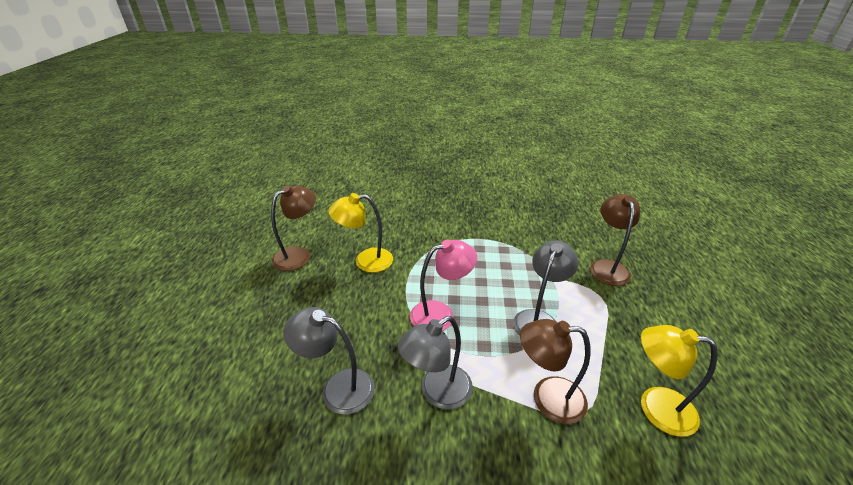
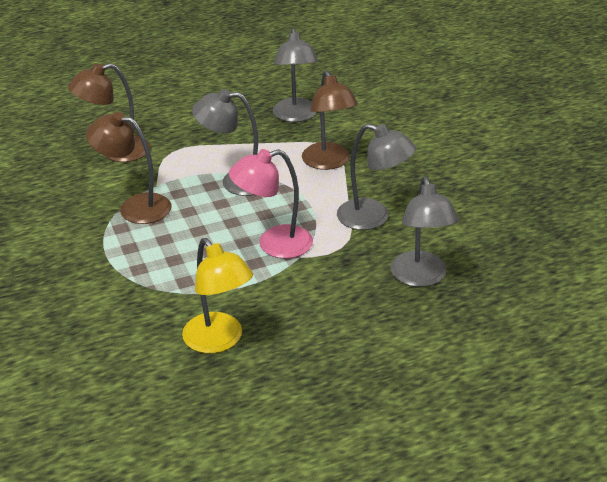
camera: 115 degrees left, 0 degrees up
brown lamp [271,185,316,271] -> brown lamp moved to [86,112,172,224]
pink lamp [410,240,477,331] -> pink lamp turned 60 degrees counterclockwise [229,149,313,259]
yellow lamp [641,325,718,437] -> grey lamp [273,28,318,122]

